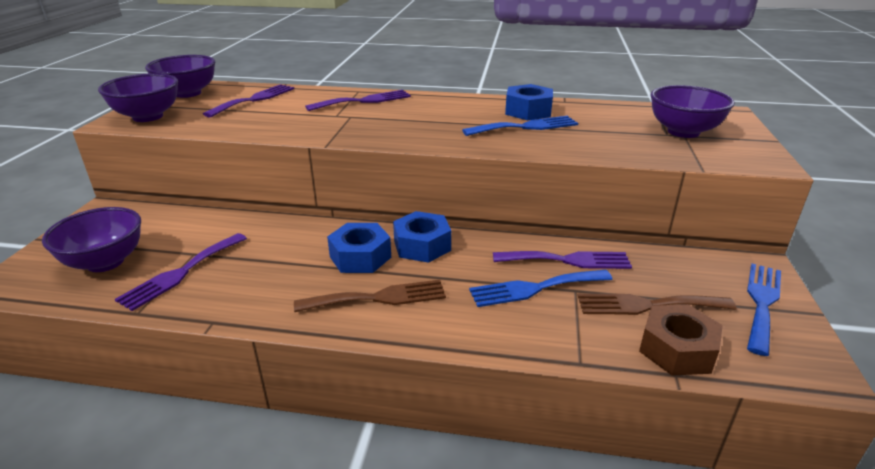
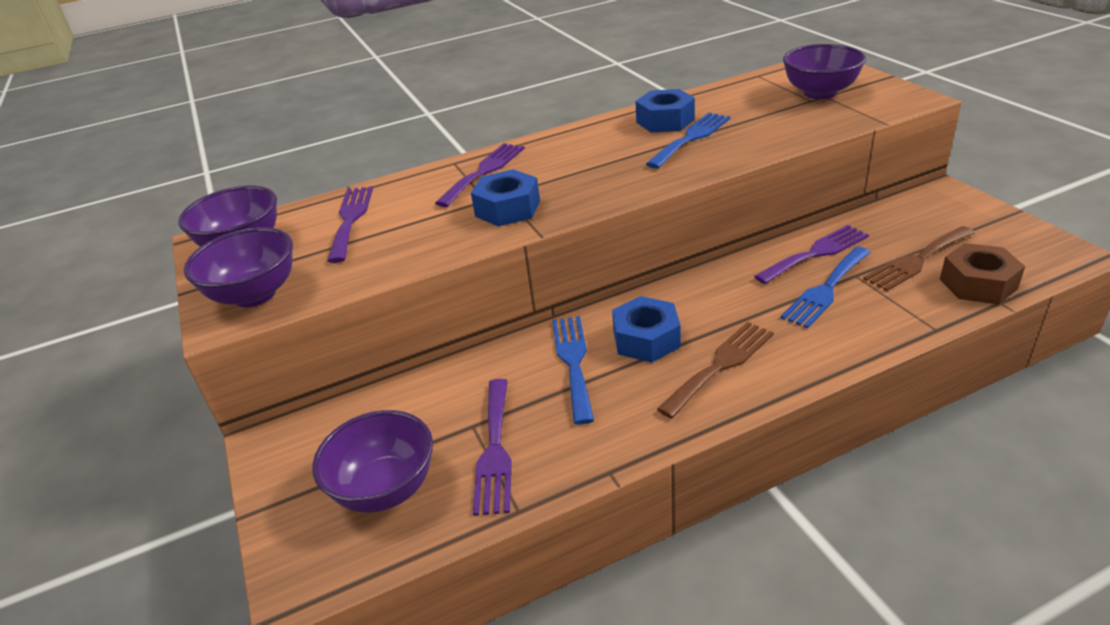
camera: 30 degrees left, 5 degrees up
blue nut [393,211,451,263] -> blue nut moved to [471,169,540,227]
blue fork [747,264,781,356] -> blue fork moved to [552,316,594,424]

